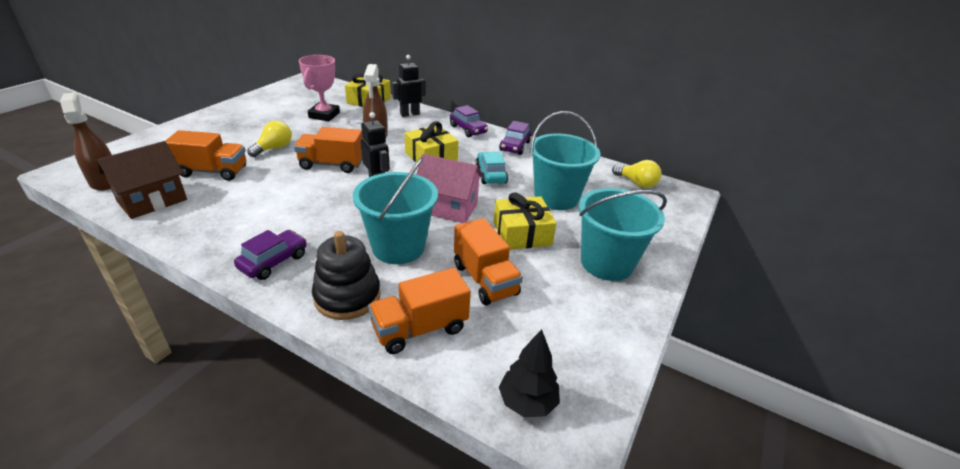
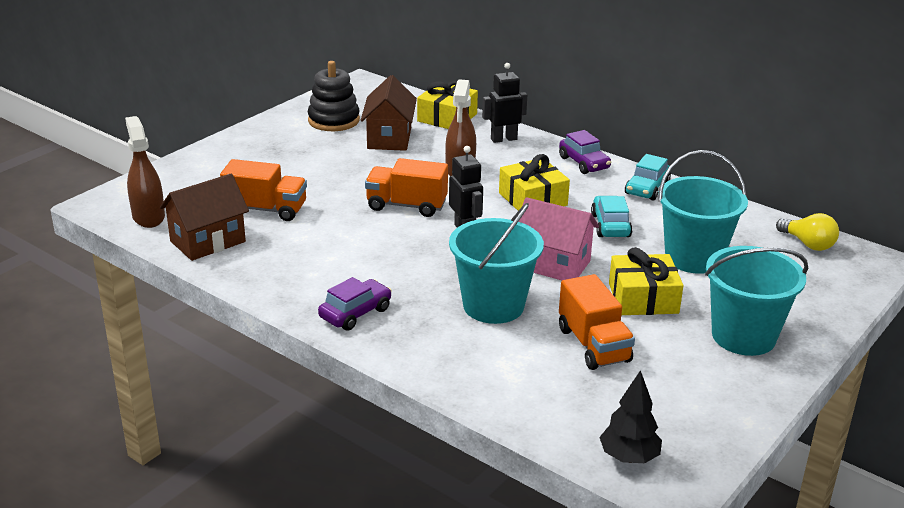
camera: 10 degrees right, 5 degrees down
yellow light bulb [247,121,292,157] -> none
pink trophy [299,55,340,121] -> brown house [361,75,417,151]
black stacking toy [312,231,381,320] -> black stacking toy moved to [308,61,360,131]
orange truck [368,268,471,354] -> none
purple car [499,121,531,155] -> turquoise car [625,154,671,201]

